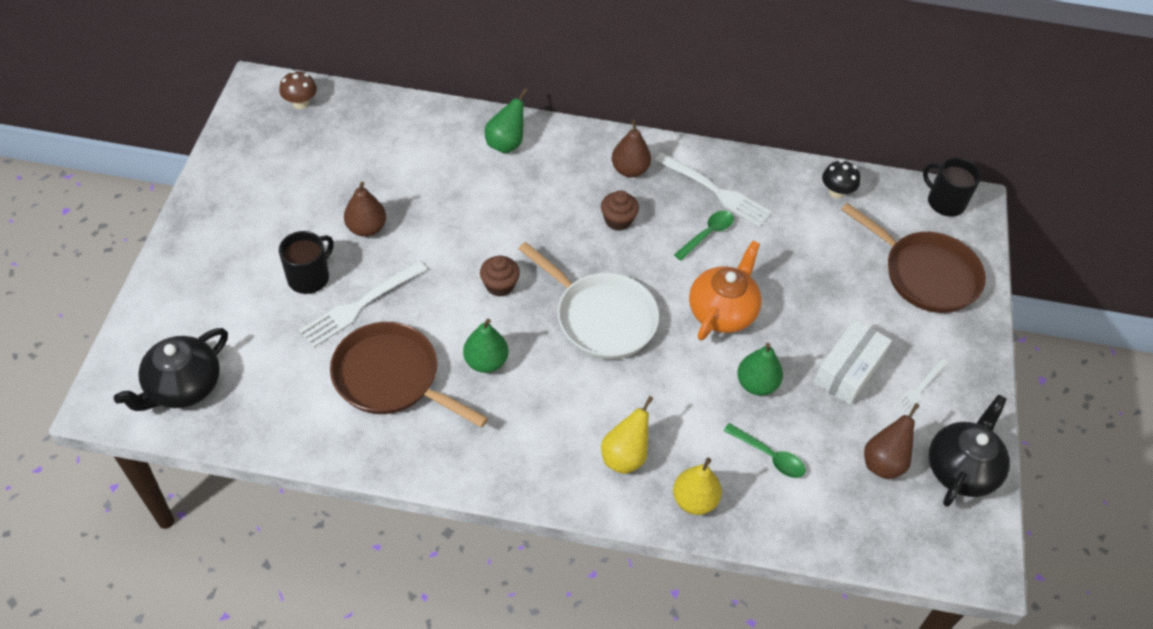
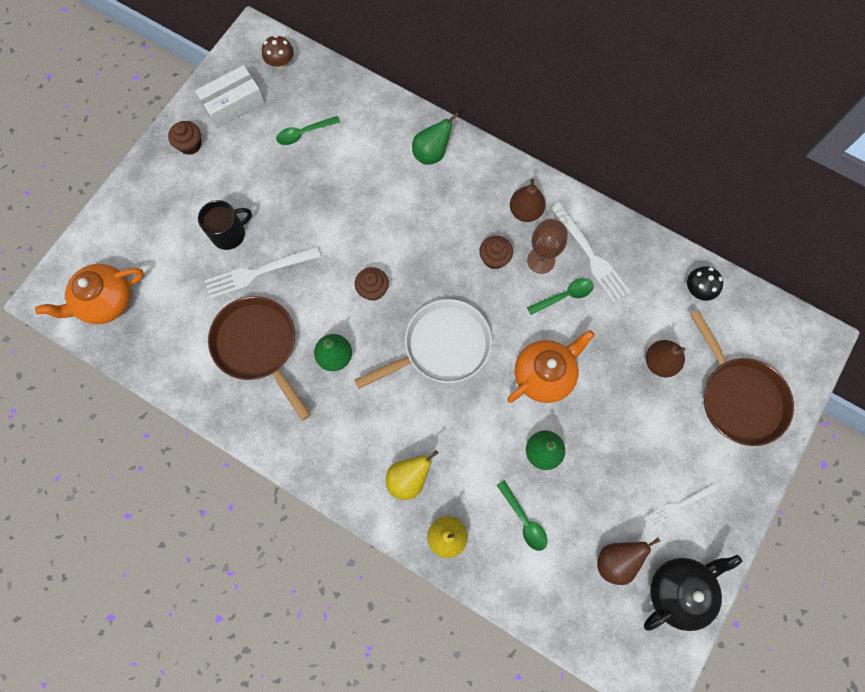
camera: 25 degrees right, 20 degrees up
black teapot [114,328,228,411] -> orange teapot [35,264,144,324]
brown pear [344,182,386,237] -> brown pear moved to [646,340,685,377]
white pan [519,242,659,360] -> white pan turned 90 degrees counterclockwise [355,299,492,389]
white box [813,319,892,405] -> white box moved to [195,65,265,128]
black mug [923,158,981,217] -> none
none -> brown cupcake [168,121,201,155]
none -> green spoon [276,116,340,145]
none -> brown goblet [527,219,568,274]

